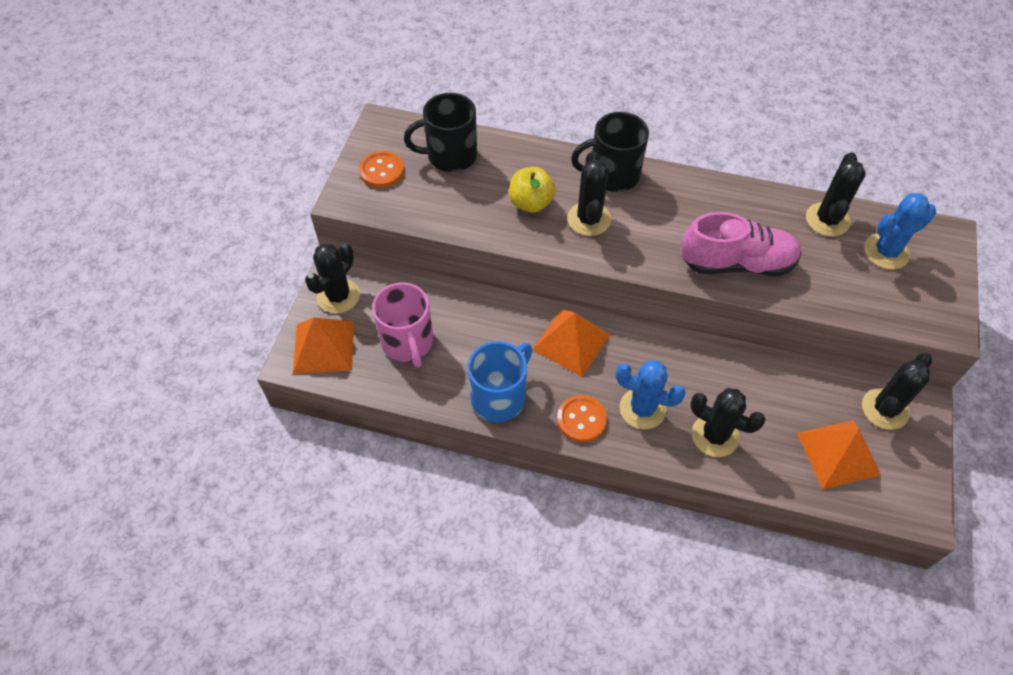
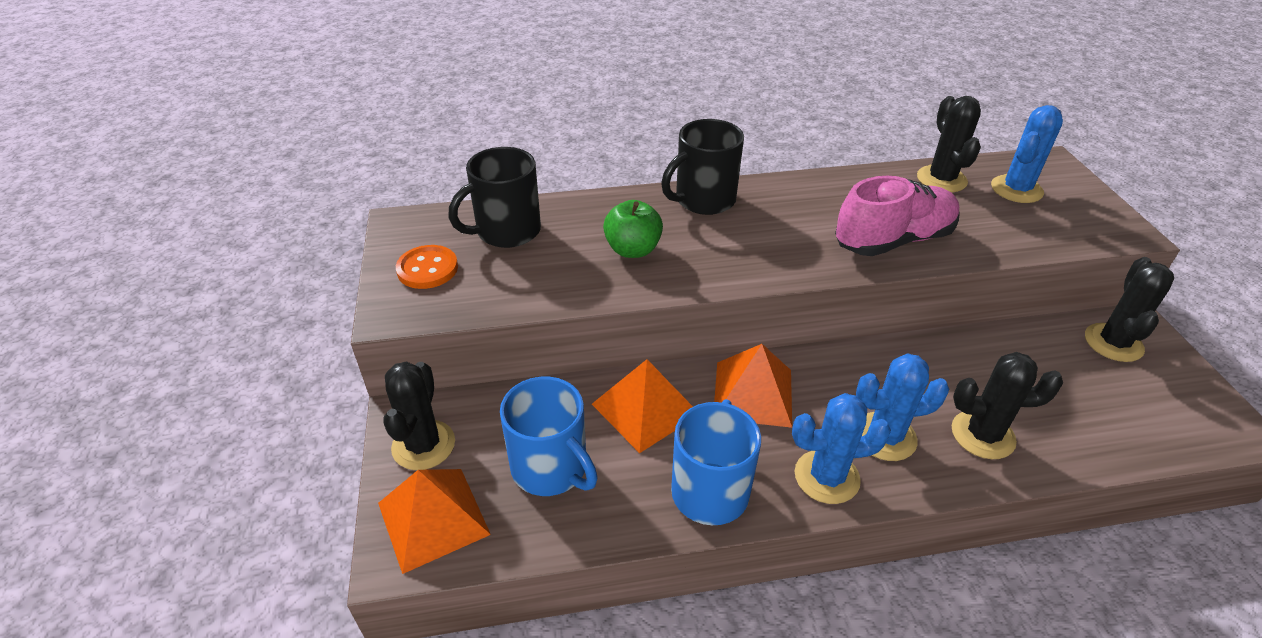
camera: 25 degrees left, 15 degrees down
pink mug [372,282,433,368] -> blue mug [500,377,598,496]
yellow apple [509,167,556,213] -> green apple [603,200,663,258]
orange button [557,395,607,442] -> blue cactus [792,393,891,504]
black cactus [567,151,611,236] -> none
orange pyramid [797,420,881,489] -> orange pyramid moved to [592,359,693,453]

